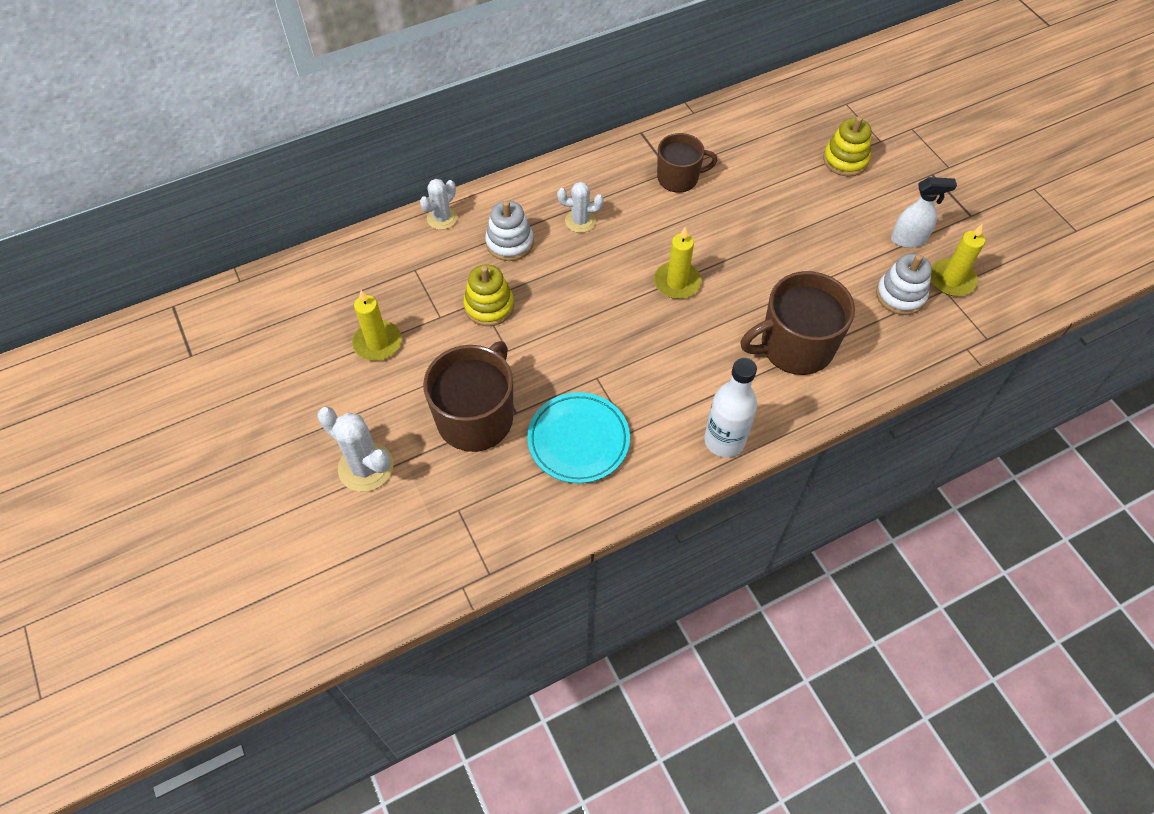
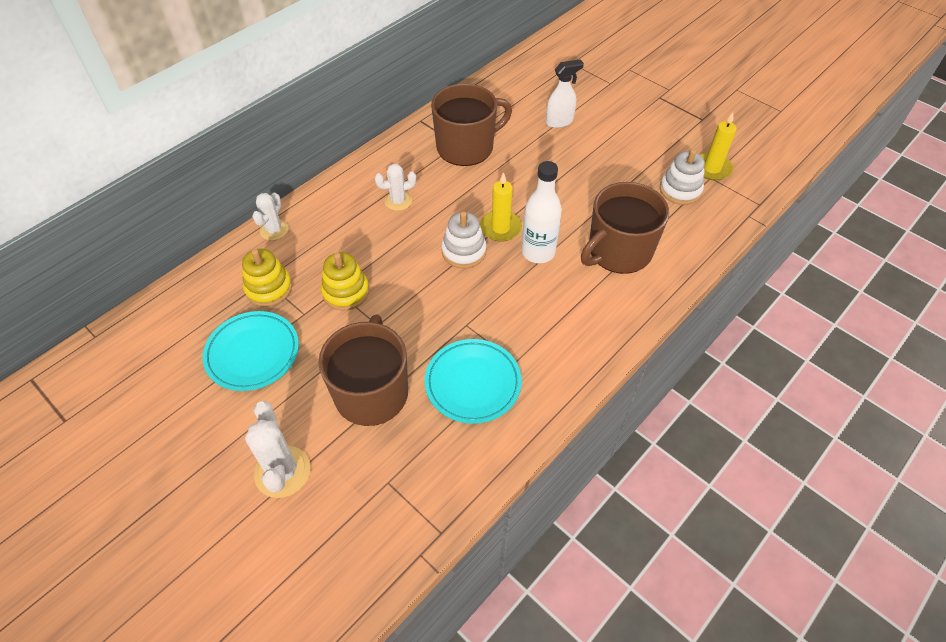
camera: 20 degrees left, 5 degrees down
white cactus [317,407,394,492] -> white cactus turned 60 degrees clockwise [245,401,310,498]
yellow candle [352,290,402,361] -> turquoise plate [203,311,299,391]
white stacking toy [485,201,534,261] -> white stacking toy moved to [441,211,486,268]
brown mug [657,133,718,192] -> brown mug [431,83,512,166], size x1.59
white bottle [704,358,757,457] -> white bottle moved to [522,161,562,263]
yellow stacking toy [823,116,872,177] -> yellow stacking toy moved to [242,249,292,307]
white spray bottle [891,177,957,248] -> white spray bottle moved to [546,59,584,128]

